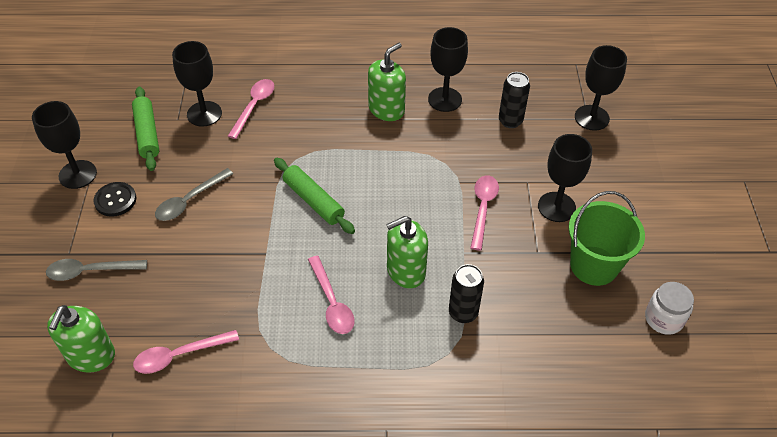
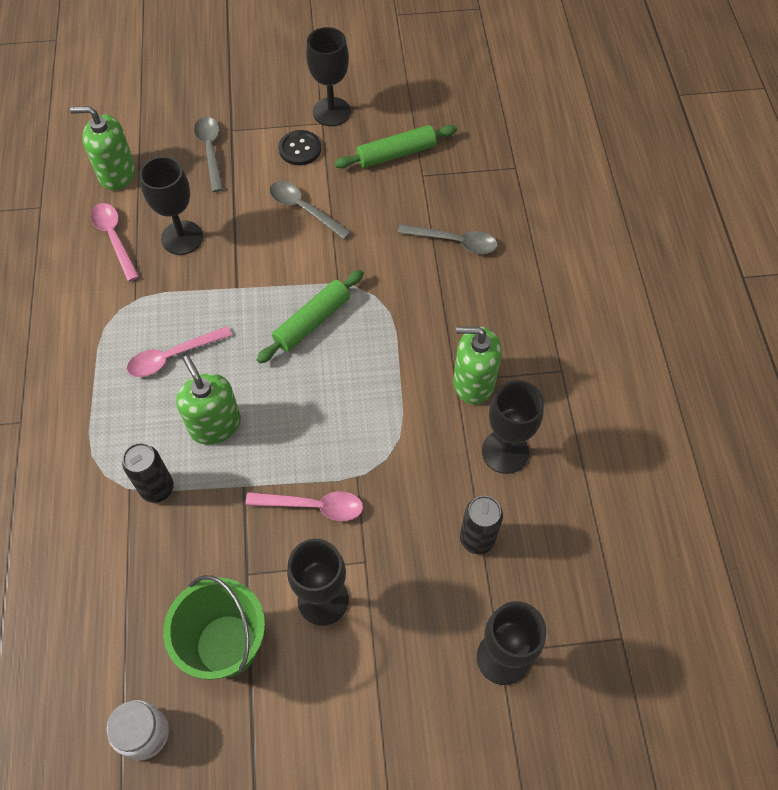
camera: 85 degrees right, 10 degrees up
black goblet [172,41,222,127] -> black goblet moved to [139,156,203,255]
pink spoon [228,79,274,139] -> grey spoon [398,224,498,254]
green soap dispenser [368,43,406,121] -> green soap dispenser turned 150 degrees clockwise [453,327,502,404]

